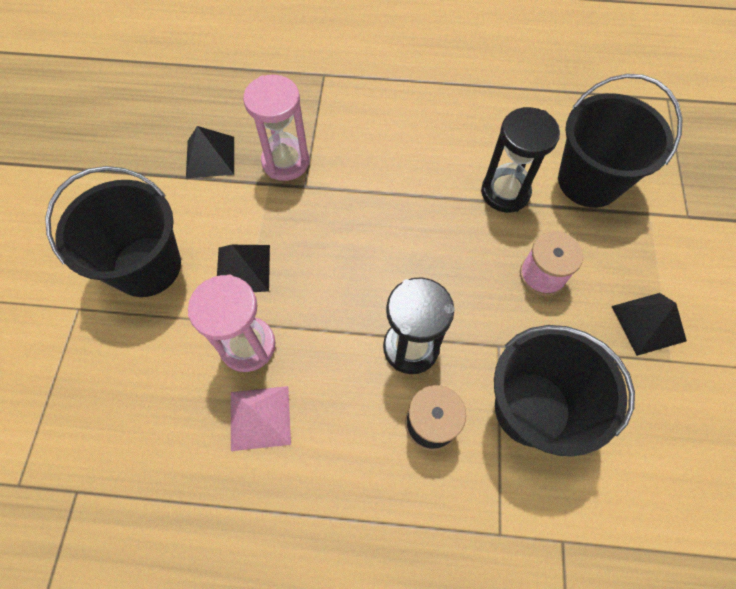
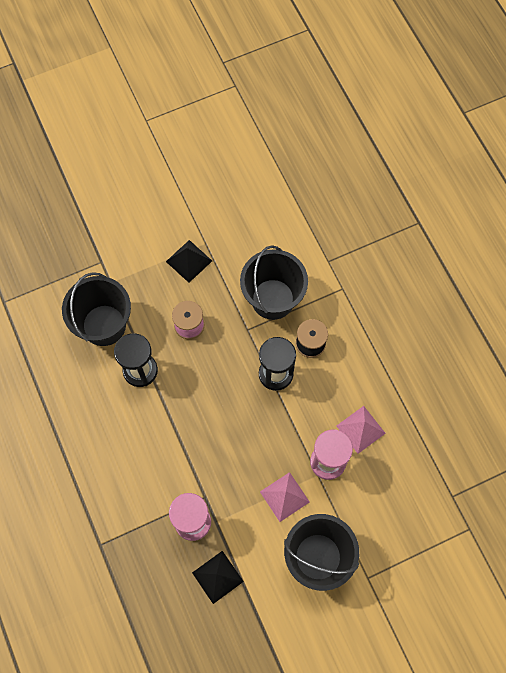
camera: 120 degrees left, 5 degrees up
black pyramid [217,245,270,292] -> pink pyramid [260,472,310,522]

